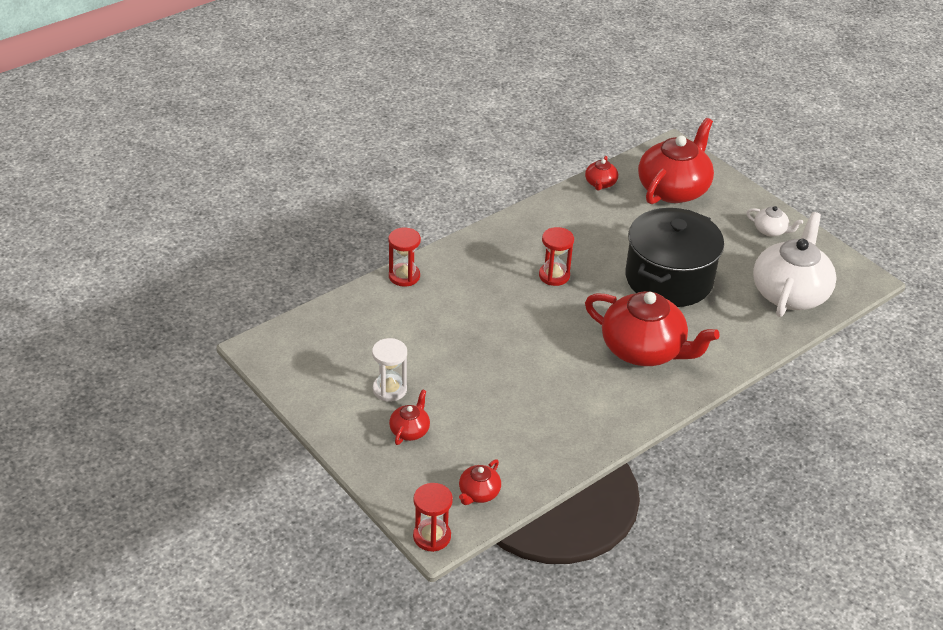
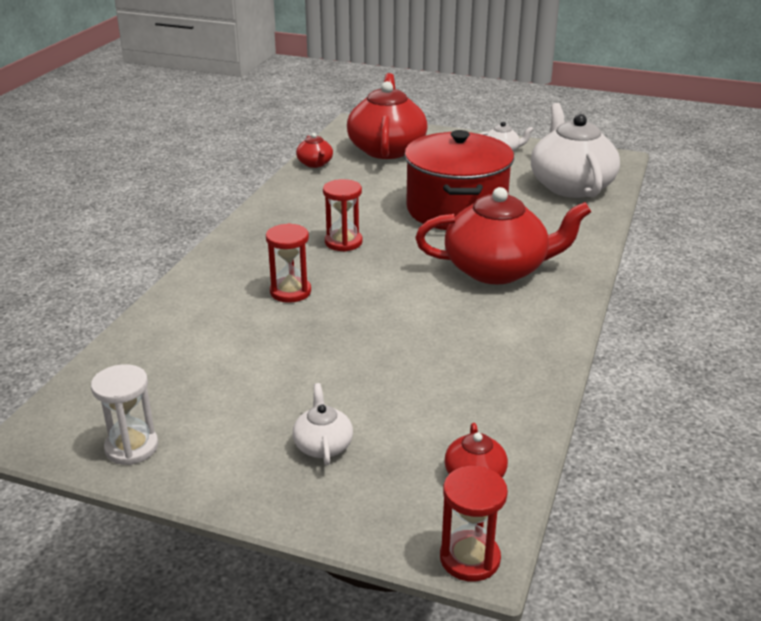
camera: 30 degrees left, 10 degrees down
white hourglass [372,338,407,402] -> white hourglass moved to [91,364,158,465]
red hourglass [388,228,421,287] -> red hourglass moved to [266,223,311,303]
red teapot [389,389,430,445] -> white teapot [293,383,353,465]
black pot [625,208,724,307] -> red pot [404,130,514,230]

